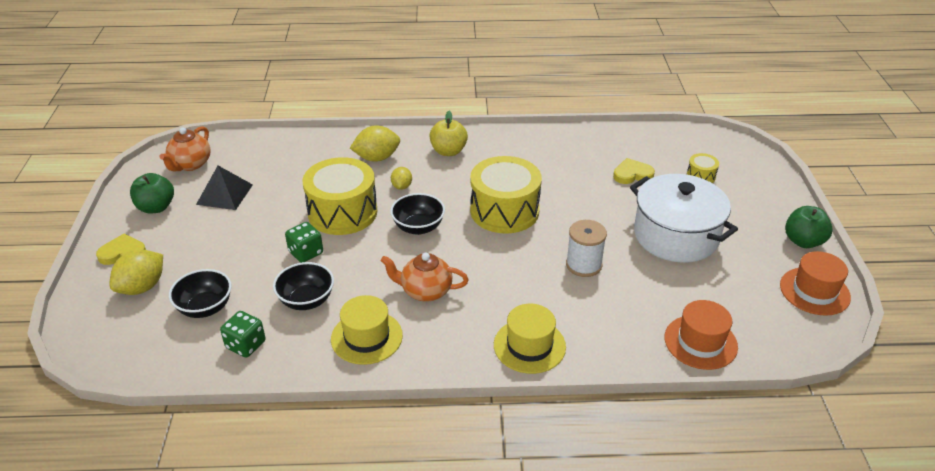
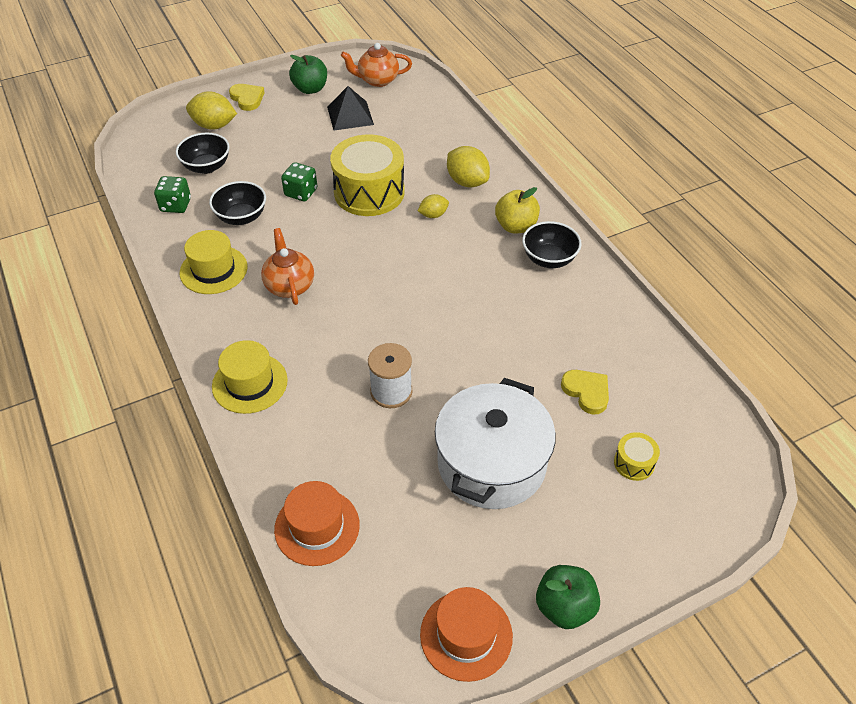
camera: 65 degrees right, 10 degrees up
black bowl [390,193,445,235] -> black bowl moved to [522,221,582,268]
yellow drum [470,156,542,234] -> none

